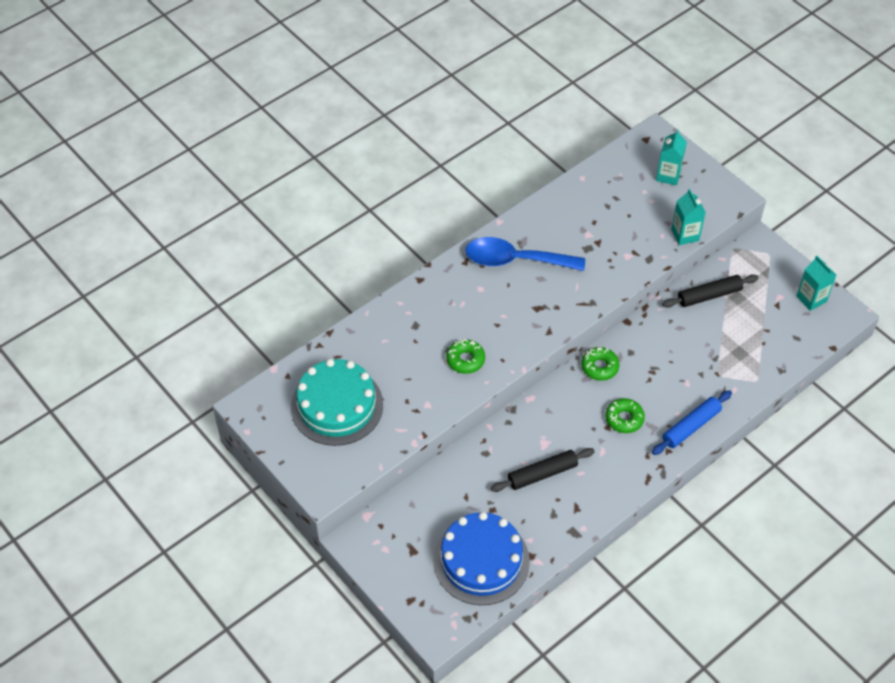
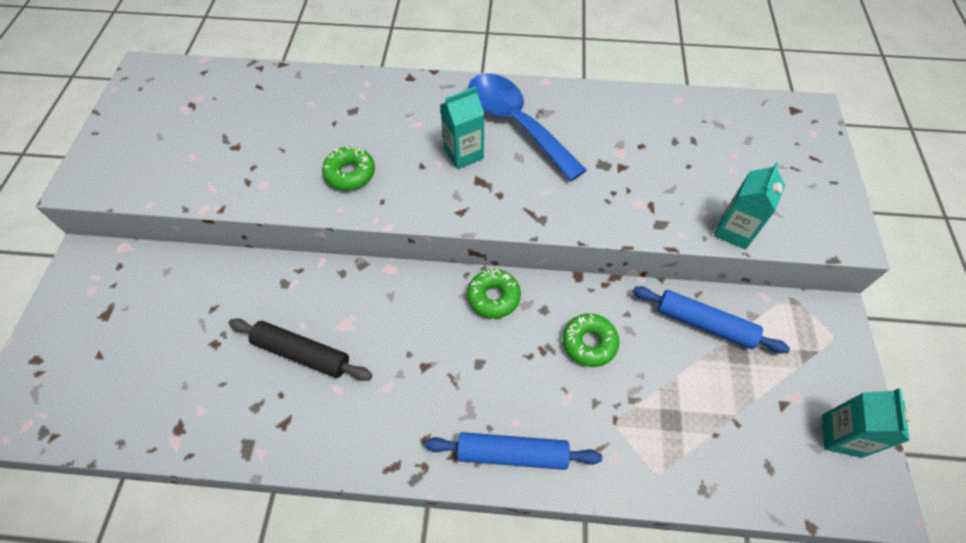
camera: 45 degrees right, 5 degrees up
turquoise cake [291,359,383,446] -> none
blue cake [434,512,530,605] -> none
green donut [606,398,645,433] -> green donut moved to [563,314,619,367]
turquoise carton [656,129,687,186] -> turquoise carton moved to [440,87,485,169]
black rolling pin [662,274,758,308] -> blue rolling pin [633,286,790,353]

